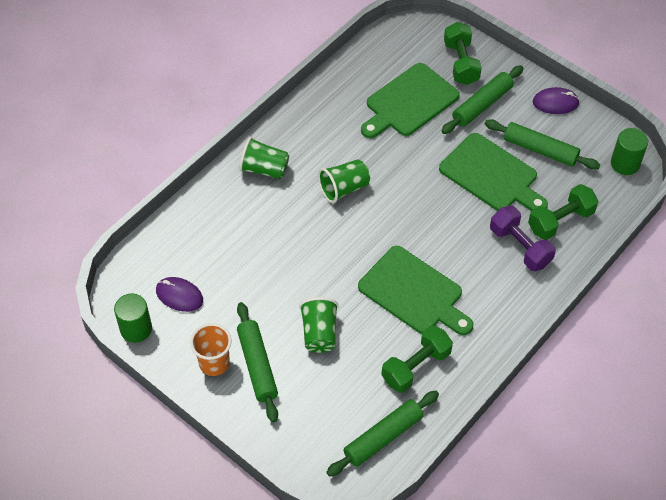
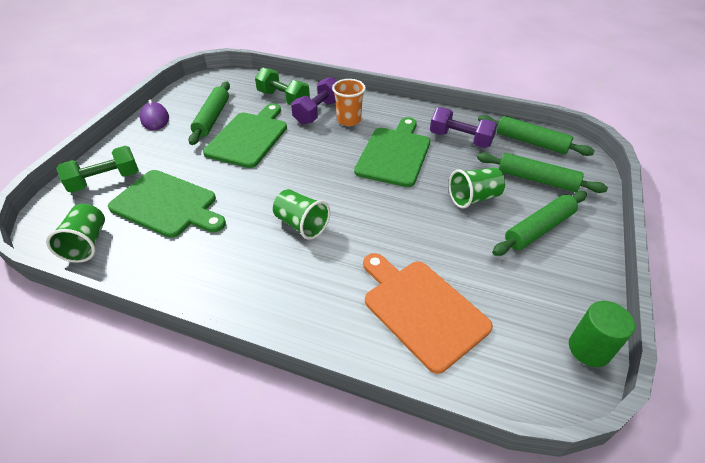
camera: 110 degrees left, 10 degrees down
purple mouse [156,277,203,312] -> none
orange cup [190,323,231,376] -> orange cup moved to [332,79,366,126]
green cup [239,137,289,179] -> green cup moved to [46,204,105,263]
green dumbbell [381,325,453,393] -> purple dumbbell [430,107,497,148]
green rolling pin [442,65,524,134] -> green rolling pin moved to [477,153,608,193]
green cylinder [611,128,648,175] -> none
none -> orange cutting board [363,253,493,374]

